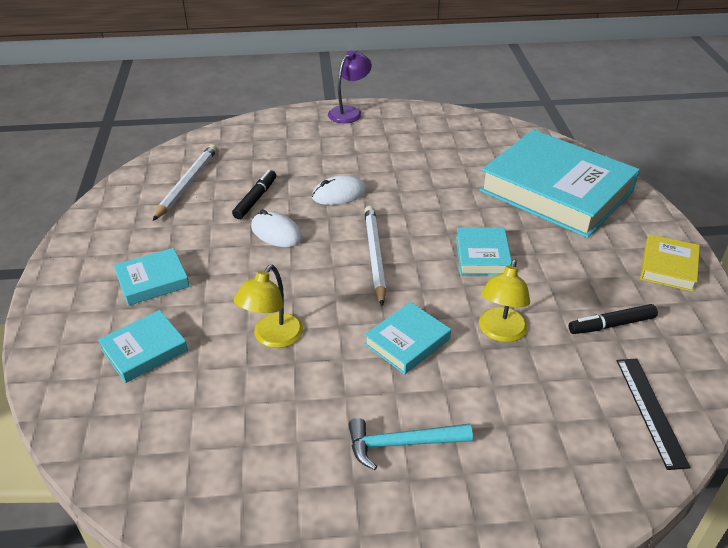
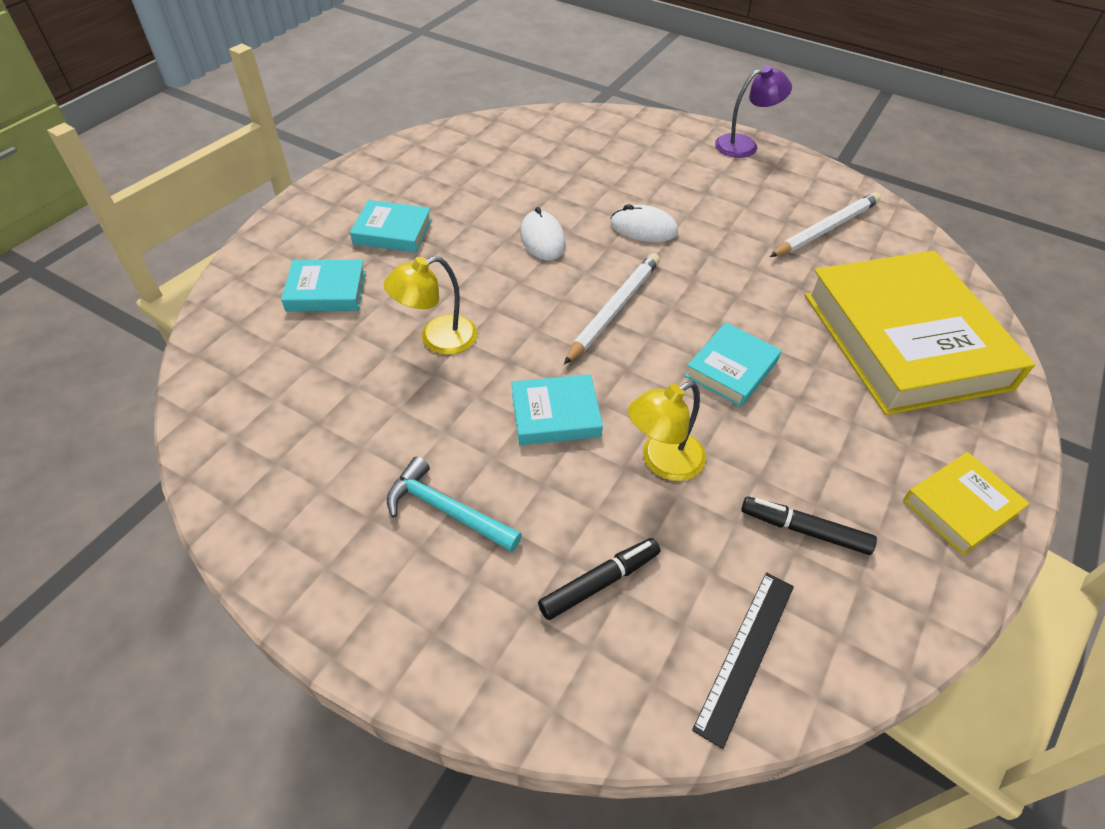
camera: 35 degrees right, 10 degrees up
white pencil [153,144,217,221] -> white pencil moved to [770,192,881,257]
black marker [232,170,276,219] -> black marker moved to [538,538,660,620]
turquoise book [479,129,640,238] -> yellow book [805,251,1035,415]

